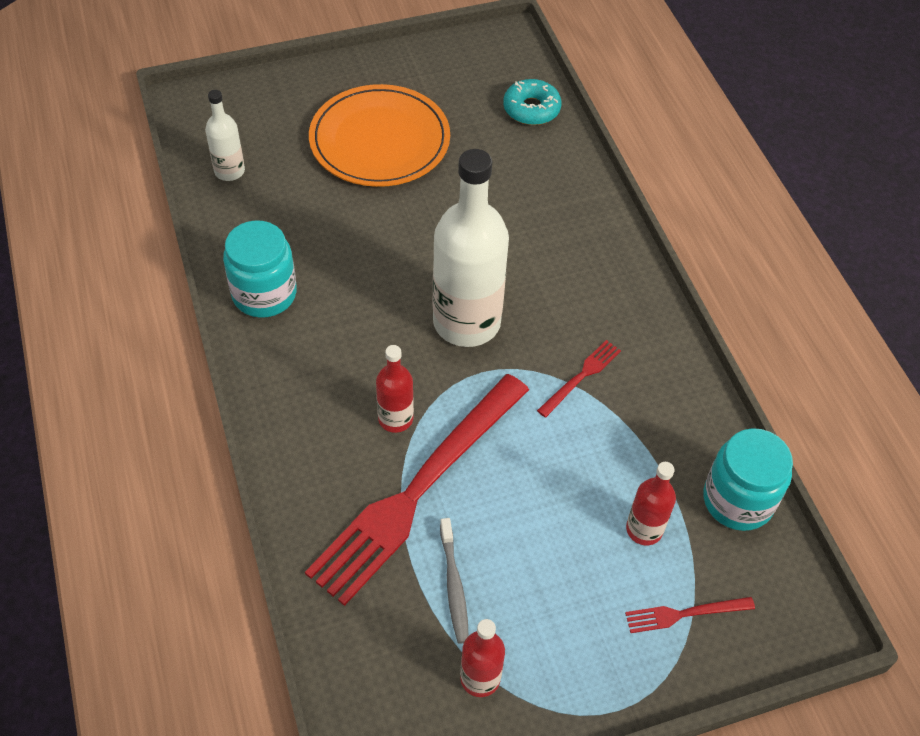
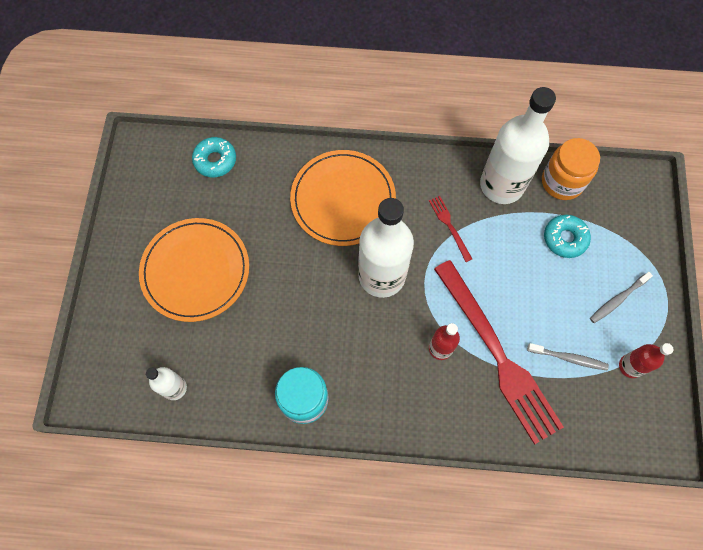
camera: 65 degrees left, 15 degrees up
red fork [625,597,755,633] -> none
red bottle [626,462,676,545] -> turquoise donut [544,215,591,258]
turquoise jar [703,428,793,531] -> orange jar [542,138,600,200]
none -> orange plate [290,150,396,246]
none -> white bottle [480,87,556,204]
none -> grey toothbrush [590,272,653,323]

